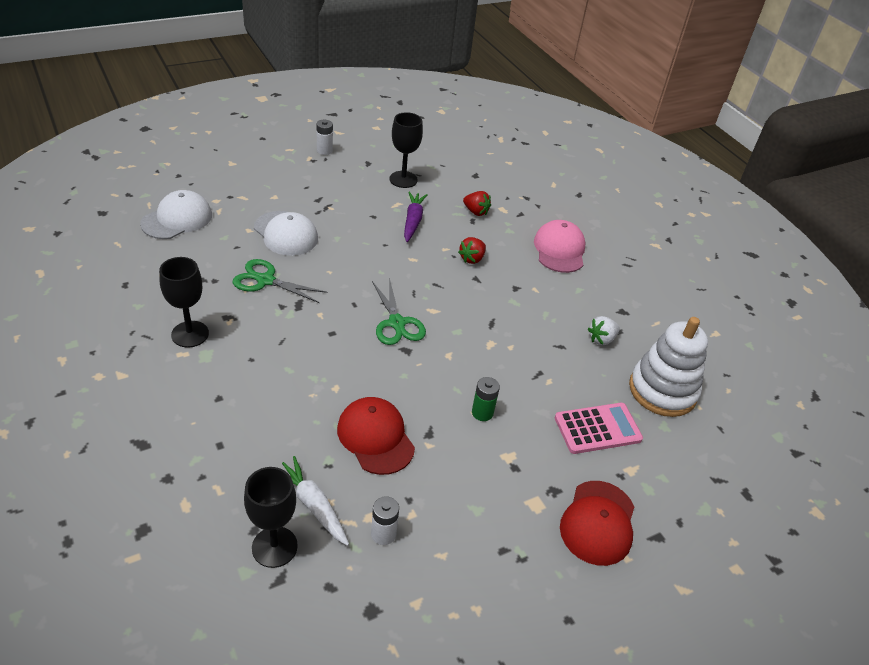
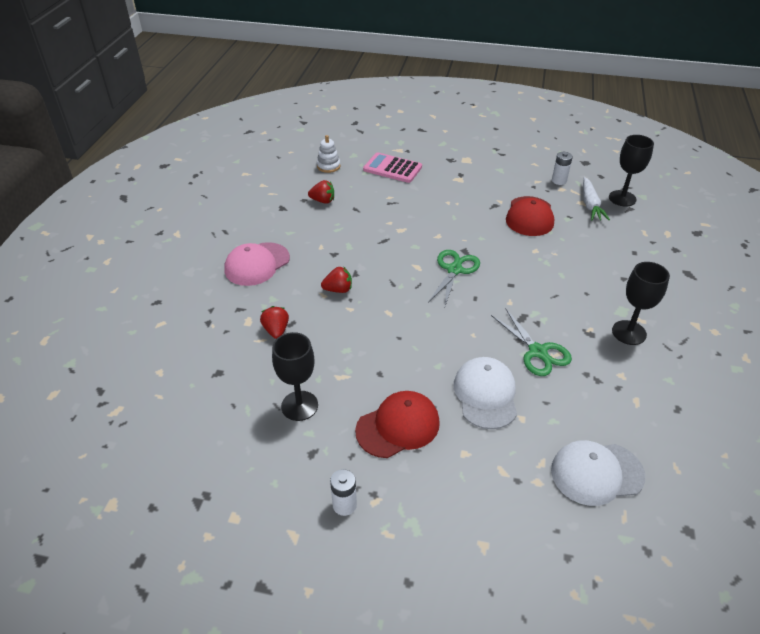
camera: 135 degrees left, 0 degrees up
purple carrot [404,192,428,242] -> none
green battery [472,377,500,421] -> none
red cap [560,481,634,566] -> red cap moved to [355,391,440,458]
white strawberry [588,316,620,345] -> red strawberry [308,180,334,204]
white stacking toy [629,317,708,417] -> white stacking toy [317,135,340,173], size x0.49

